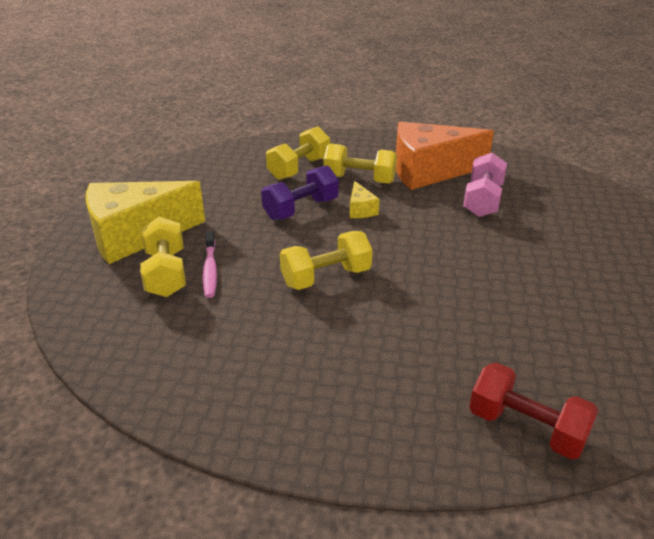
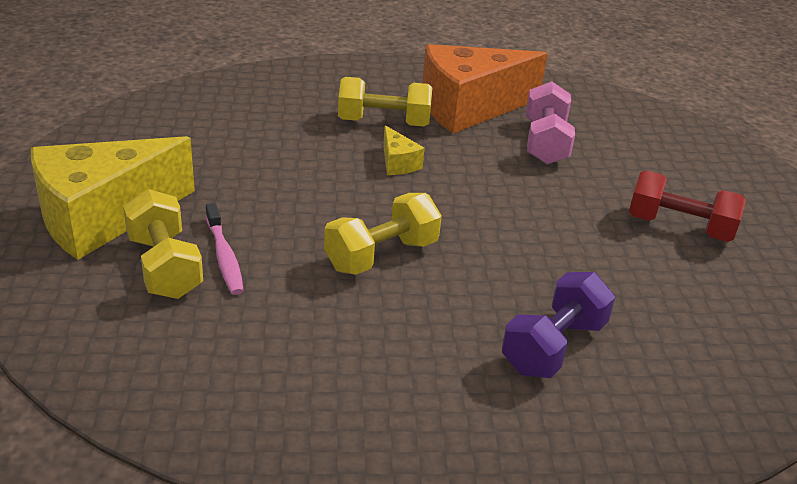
camera: 15 degrees left, 0 degrees up
purple dumbbell [261,166,339,220] -> purple dumbbell moved to [502,272,615,378]
yellow dumbbell [266,126,330,180] -> none
red dumbbell [469,362,599,460] -> red dumbbell moved to [629,170,746,242]

